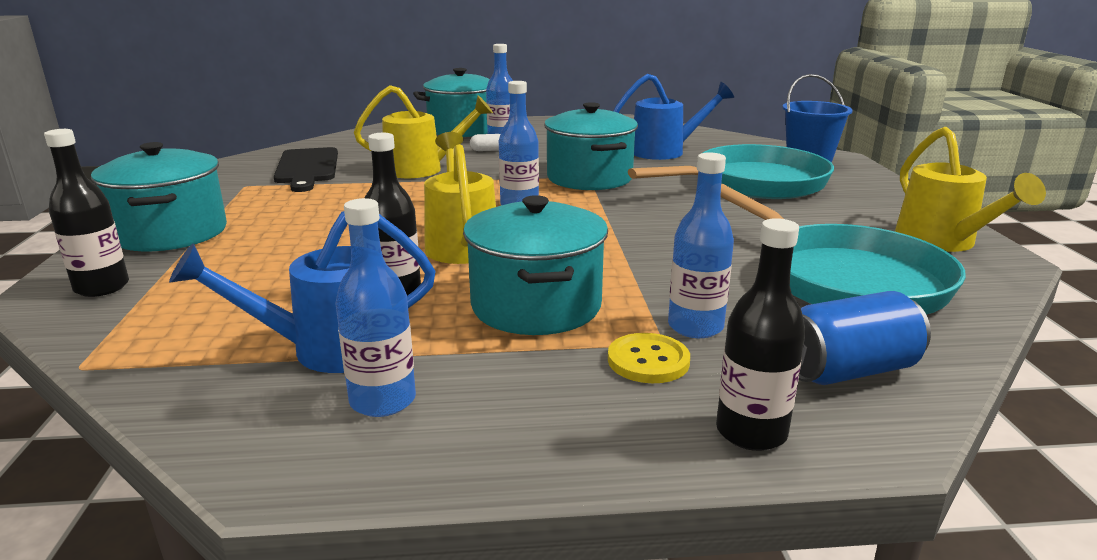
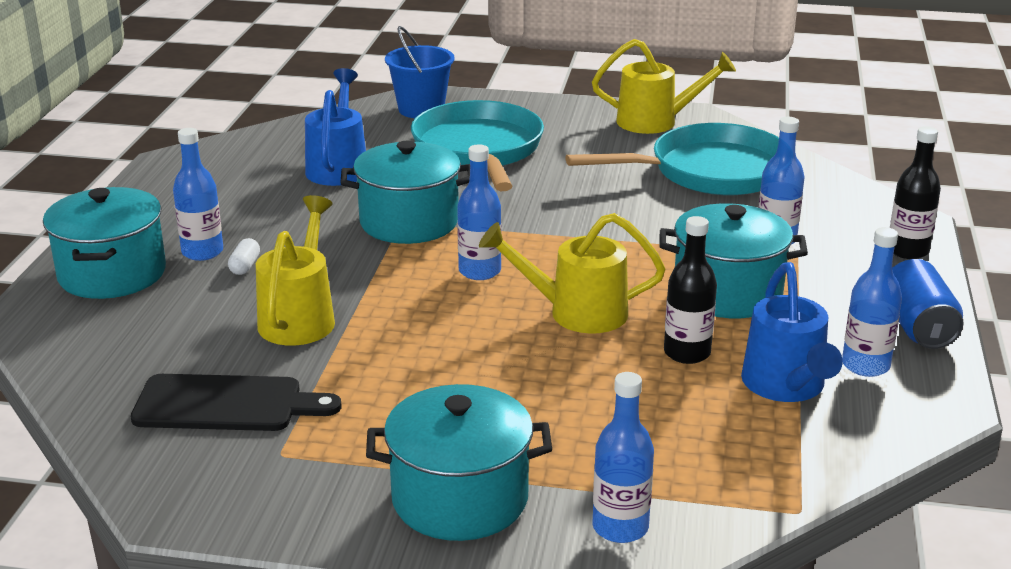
camera: 75 degrees left, 5 degrees up
black bottle [44,129,129,297] -> blue bottle [592,372,654,543]
yellow button [608,333,690,383] -> none
blue can [799,291,931,385] -> blue can moved to [892,259,963,349]

